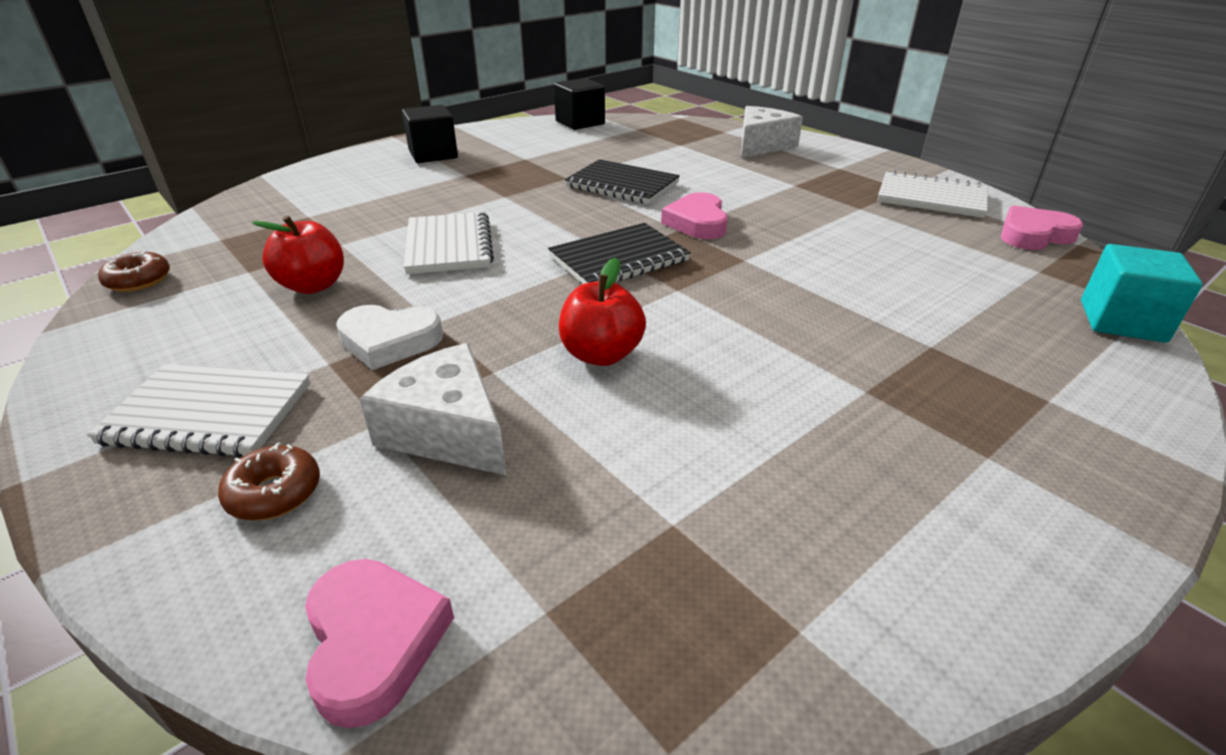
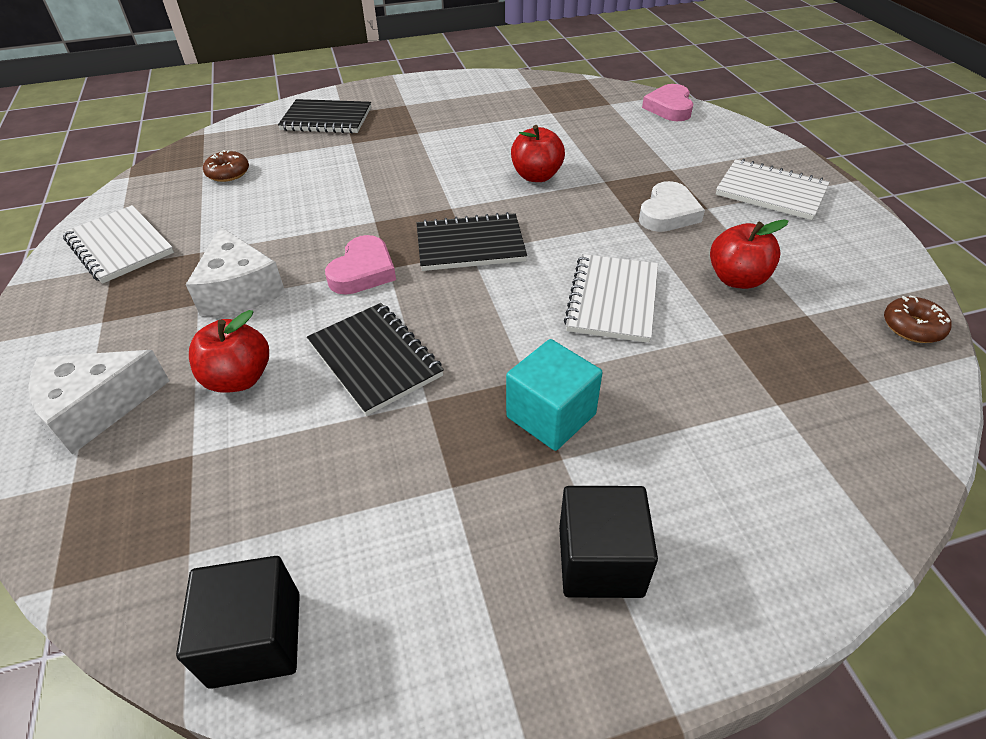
camera: 155 degrees left, 10 degrees up
brown donut [218,442,320,521] -> brown donut moved to [203,150,249,182]
white heart [336,305,443,370] -> white heart turned 90 degrees clockwise [639,181,705,232]
white cheese [359,343,507,476] -> white cheese moved to [186,226,286,316]
pink heart [1001,205,1083,250] -> none
turquoise cube [1081,244,1203,343] -> turquoise cube moved to [506,339,603,451]
none -> red apple [189,310,269,393]
none -> black notebook [278,99,371,134]

